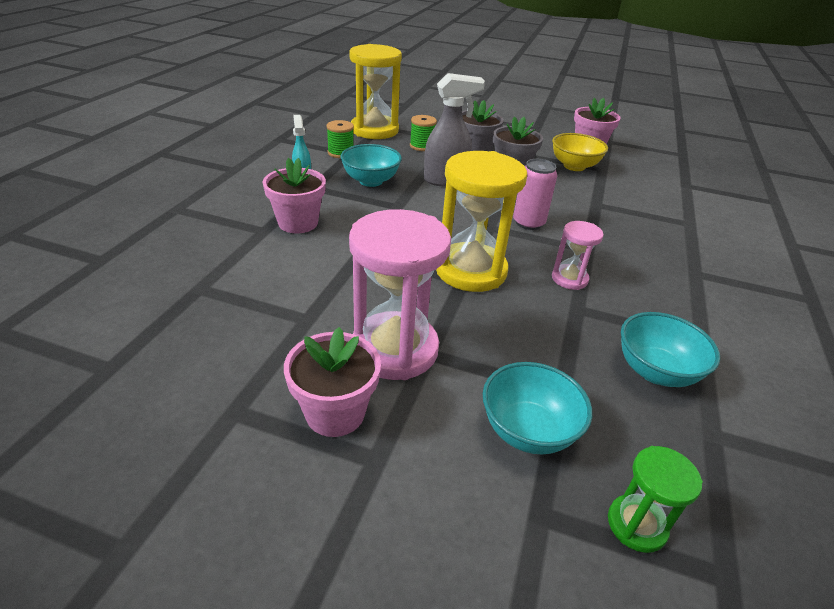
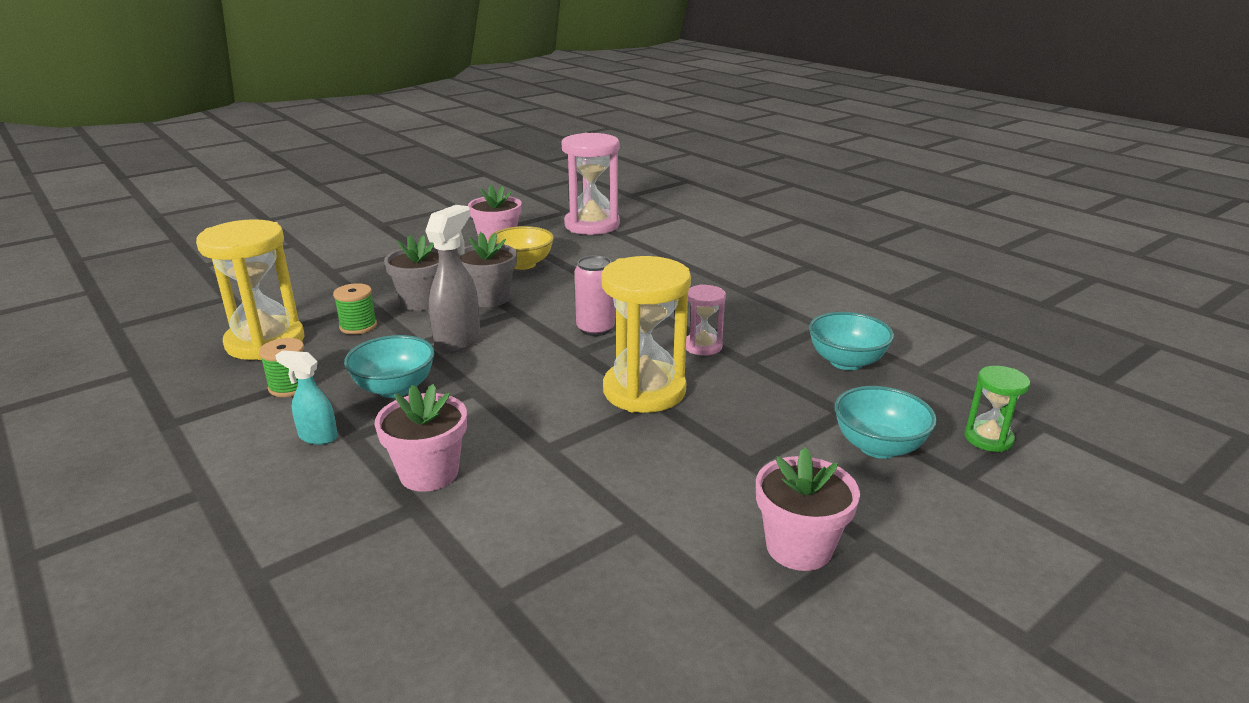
camera: 55 degrees left, 10 degrees down
pink hourglass [349,209,451,380] -> pink hourglass moved to [562,133,620,235]

